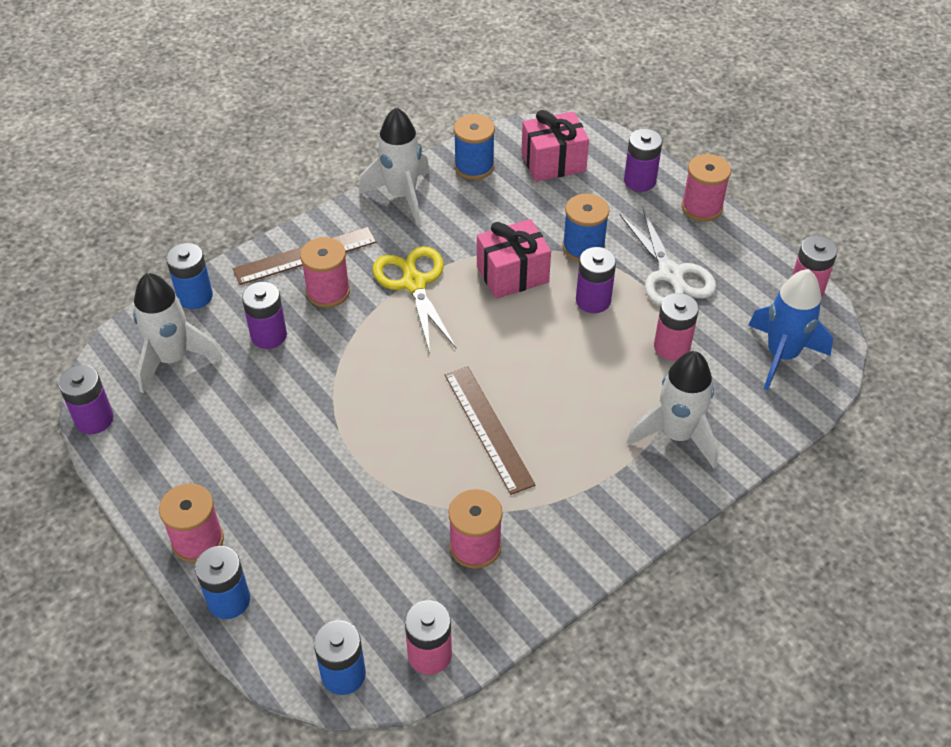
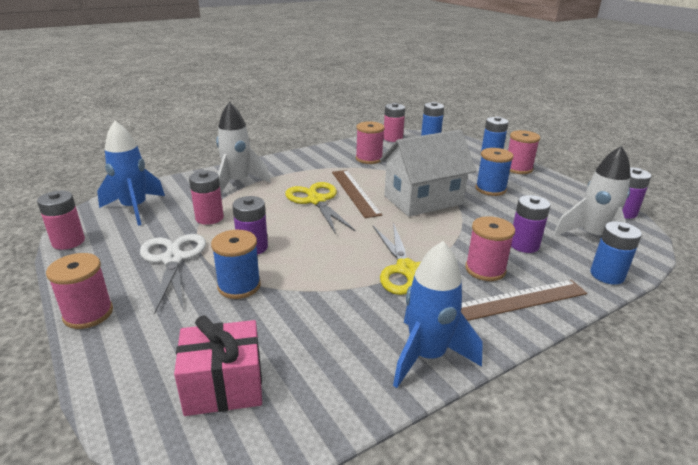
camera: 175 degrees left, 20 degrees down
white rocket [359,107,430,224] -> blue rocket [393,241,483,388]
blue spool [454,114,495,180] -> blue spool moved to [475,148,513,196]
pink gift [477,219,551,299] -> none
purple battery [624,129,663,192] -> none
none -> yellow scissors [285,182,356,234]
none -> white house [380,130,476,217]

